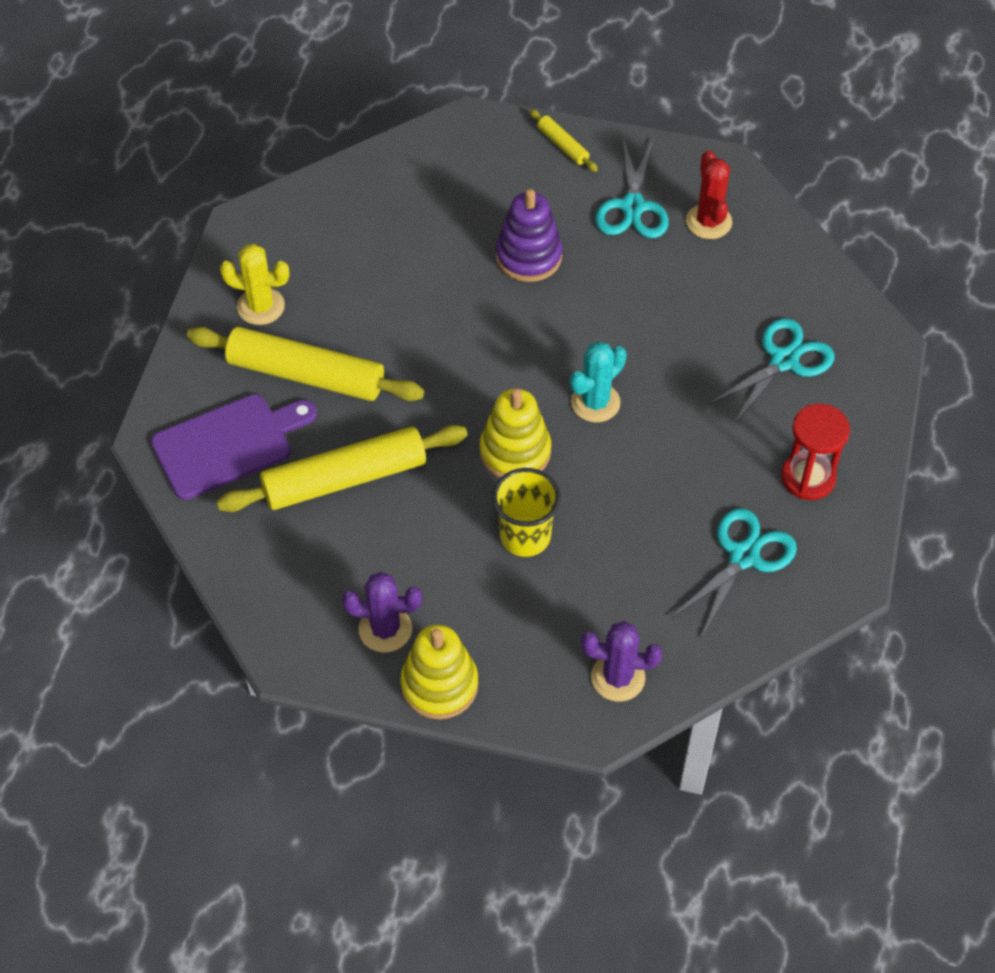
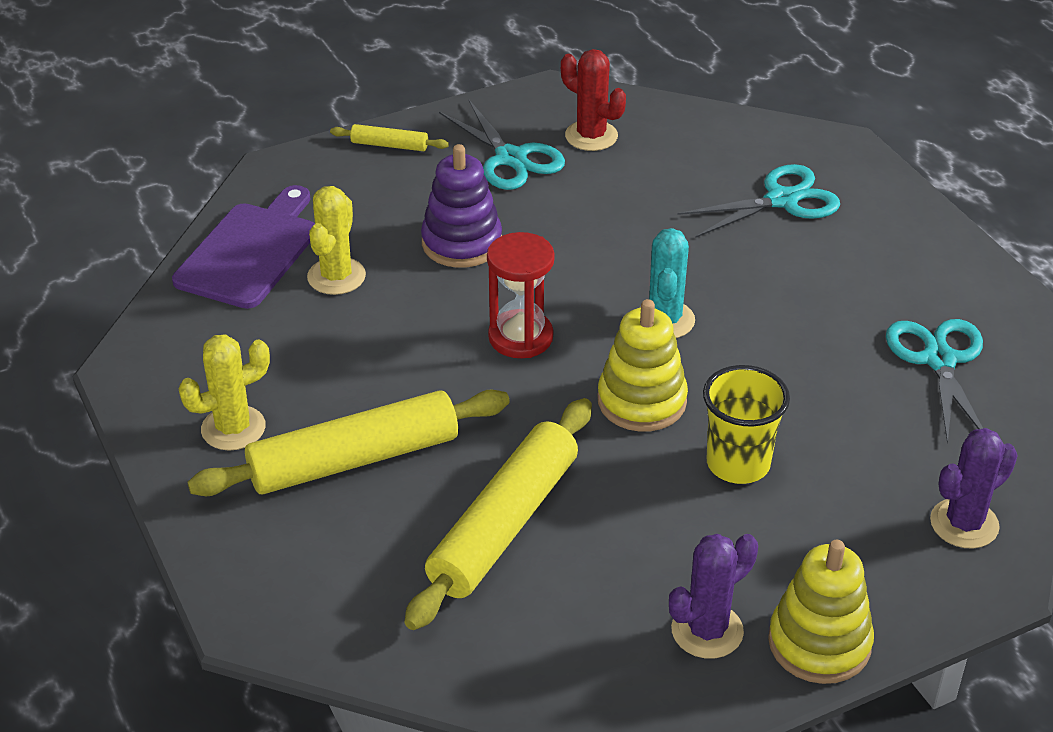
camera: 40 degrees left, 15 degrees down
purple cutting board [151,394,317,500] -> purple cutting board moved to [172,185,315,309]
turquoise scissors [708,318,835,425] -> turquoise scissors turned 60 degrees clockwise [677,164,840,238]
red hourglass [781,404,850,500] -> red hourglass moved to [487,232,555,358]
none -> yellow cactus [307,186,366,295]

